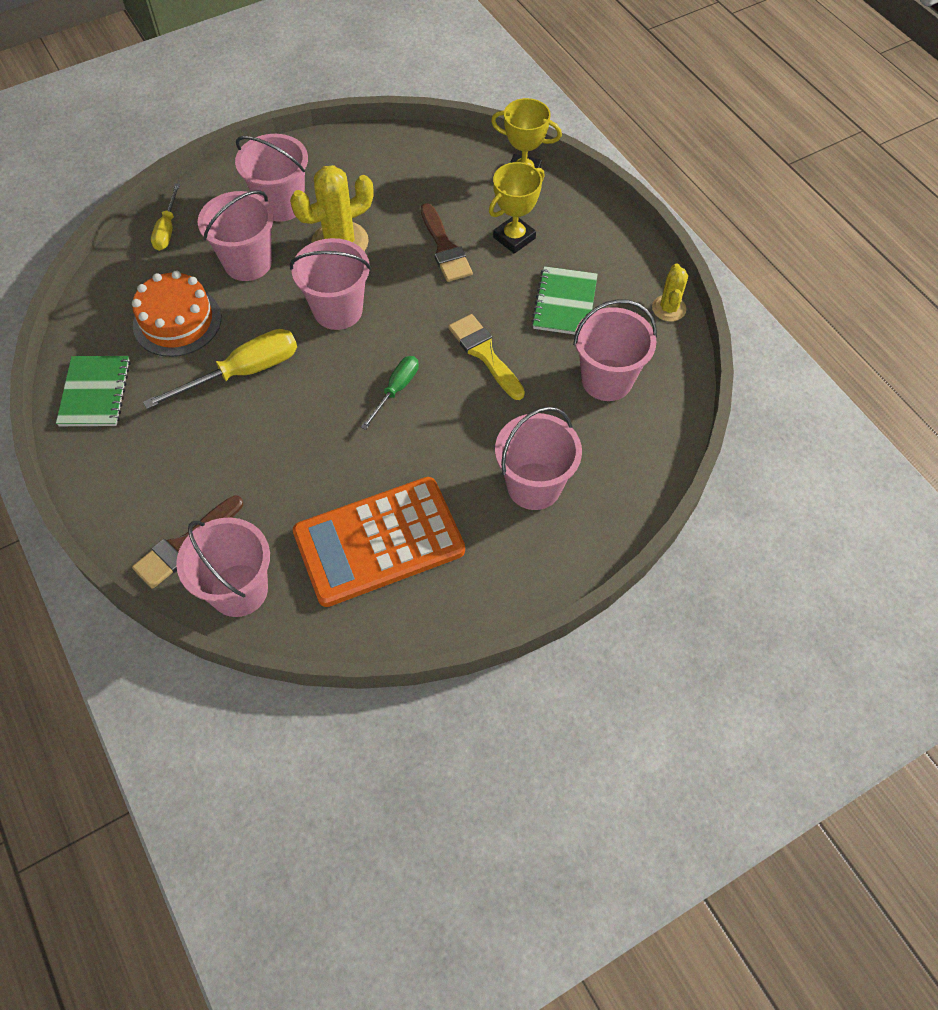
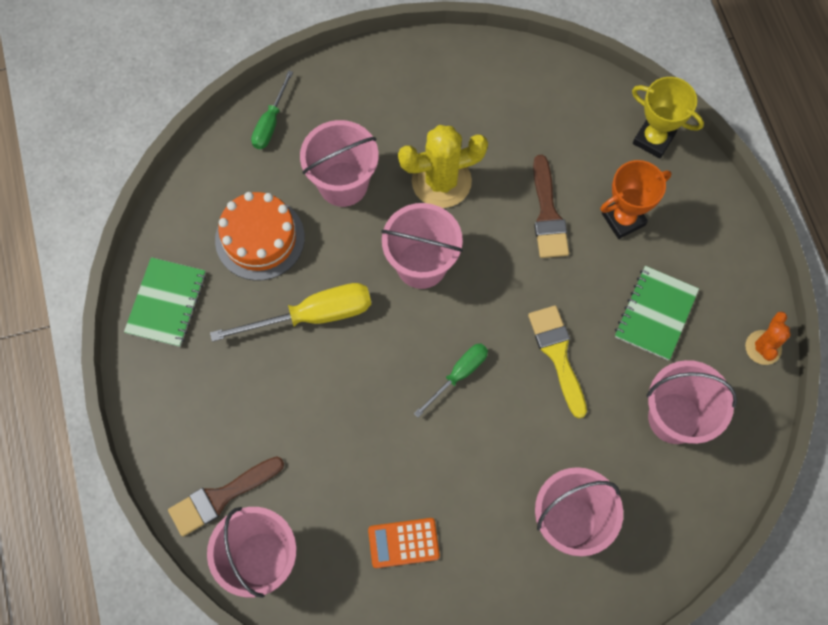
camera: 15 degrees right, 10 degrees up
yellow screwdriver [151,184,180,251] -> green screwdriver [251,70,293,149]
pink bucket [235,134,308,222] -> none
orange calculator [293,477,465,607] -> orange calculator [368,518,440,568], size x0.45
yellow trophy [489,162,545,254] -> orange trophy [600,160,671,239]
yellow cactus [652,263,688,322] -> orange cactus [745,311,791,365]

